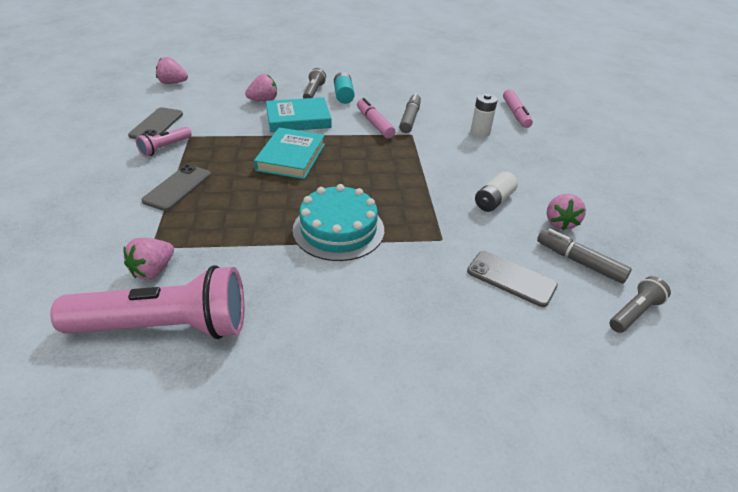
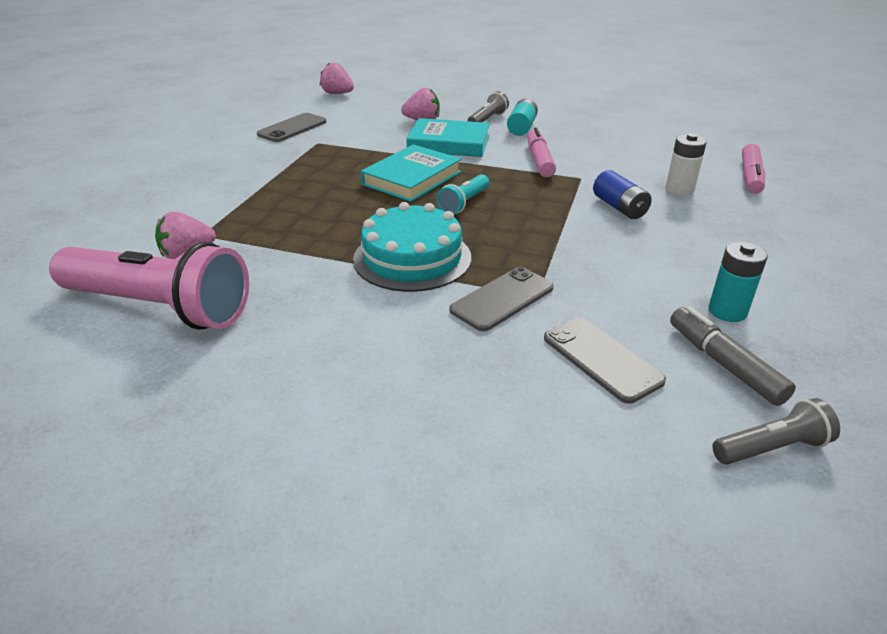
camera: 25 degrees right, 5 degrees down
pink flashlight [136,127,192,157] -> none
grey phone [141,164,211,211] -> grey phone moved to [450,267,554,331]
grey marker [399,93,421,133] -> none
white battery [475,171,518,212] -> none
pink strawberry [547,194,586,230] -> turquoise battery [708,242,768,322]
none -> turquoise flashlight [437,174,489,214]
none -> blue battery [593,170,652,219]

